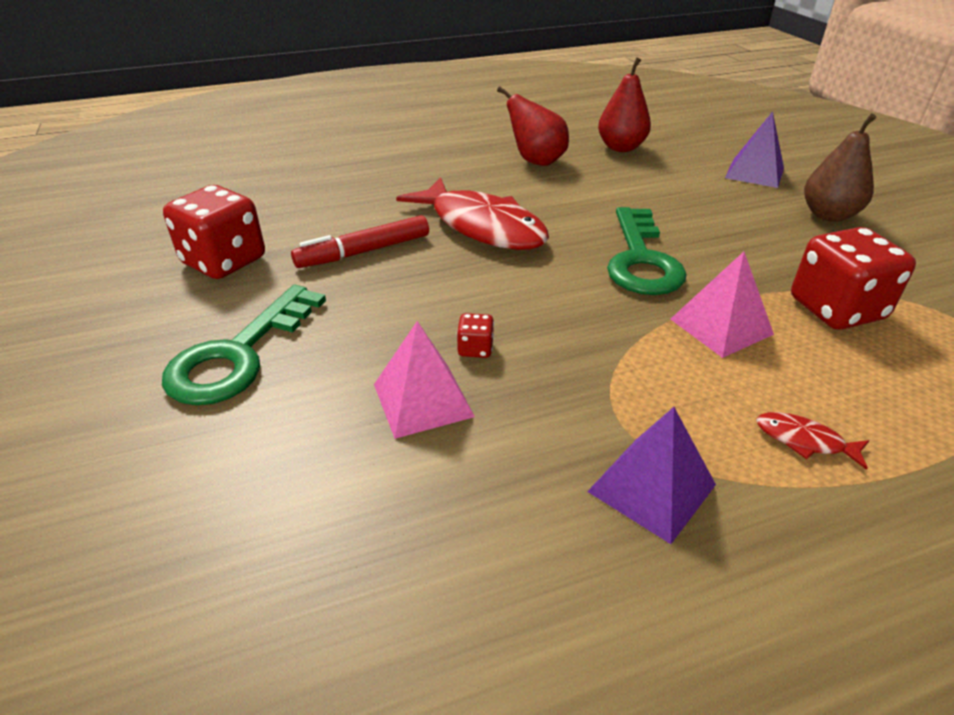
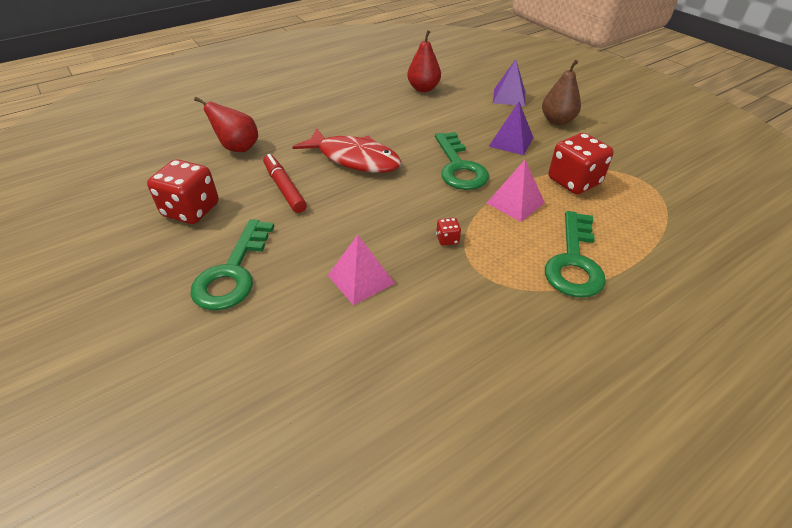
camera: 15 degrees left, 5 degrees up
red marker [291,215,429,268] -> red marker turned 105 degrees clockwise [263,154,307,213]
red dice [457,313,494,358] -> red dice moved to [436,218,461,246]
red pear [497,86,569,166] -> red pear moved to [194,97,258,152]
purple pyramid [587,407,716,544] -> purple pyramid moved to [489,102,533,155]
red fish [756,412,869,470] -> green key [545,211,606,298]

